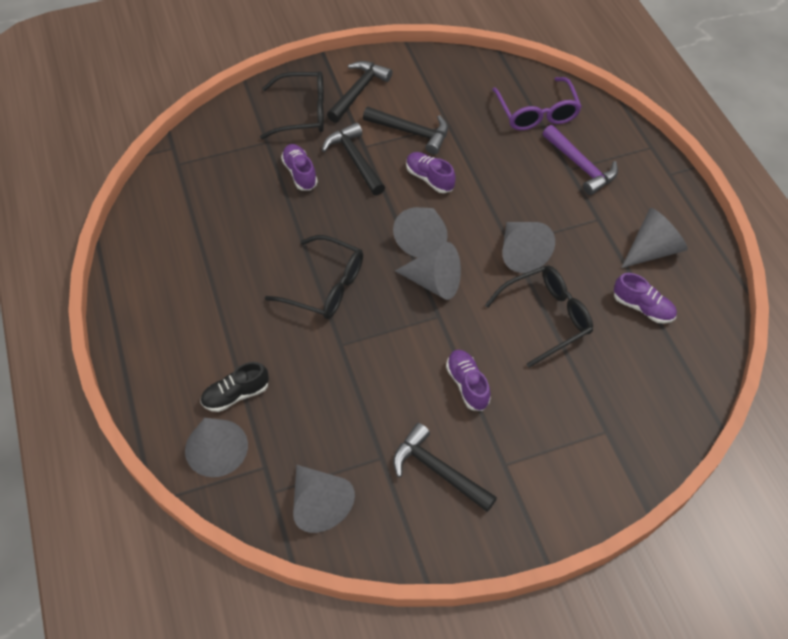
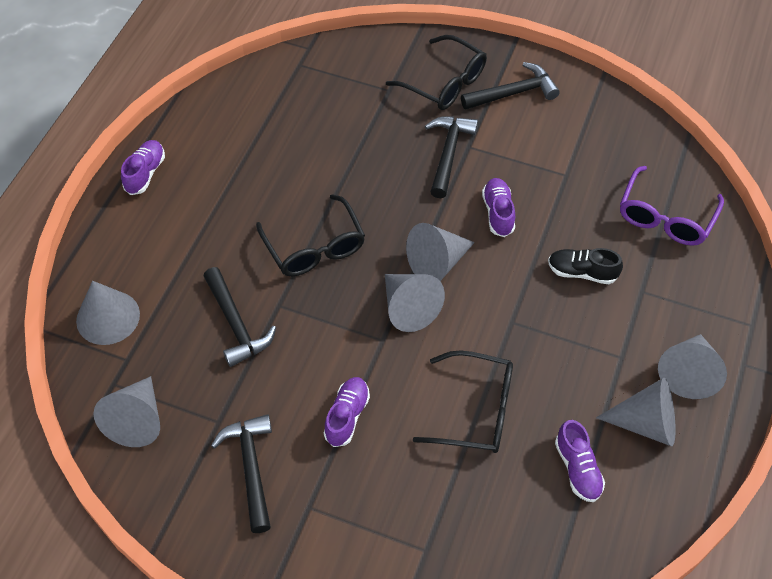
camera: 40 degrees right, 0 degrees up
black shoe [200,362,269,412] -> black shoe moved to [548,248,623,284]
purple shoe [281,144,318,191] -> purple shoe moved to [121,140,165,195]
black hammer [363,107,448,155] -> black hammer moved to [203,267,276,367]
grey cone [502,222,555,273] -> grey cone moved to [658,334,727,399]
purple hammer [543,125,618,195] -> none

